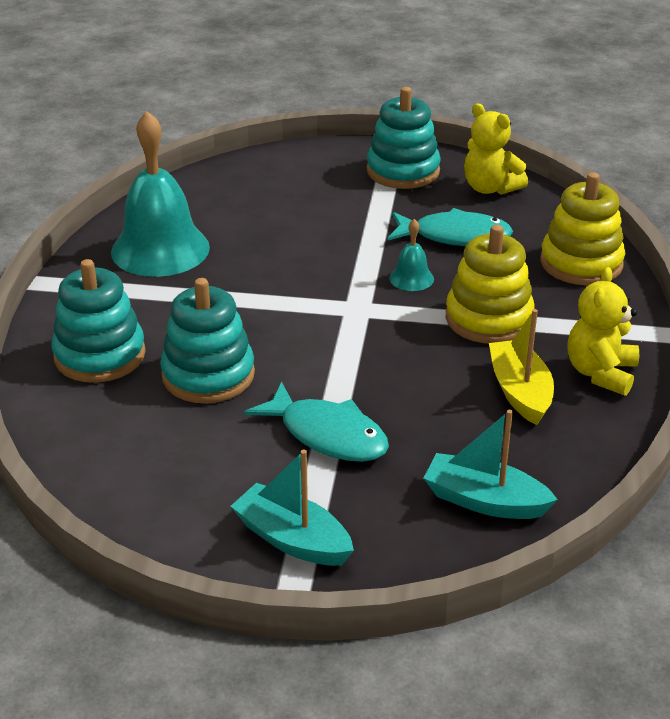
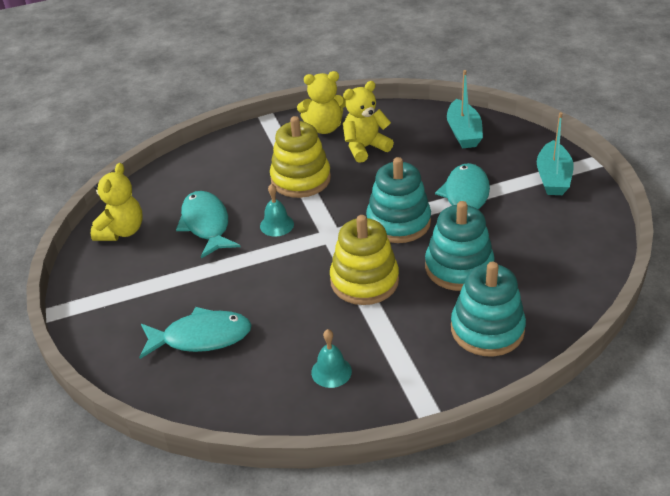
camera: 115 degrees left, 5 degrees up
turquoise bell [111,111,210,277] -> turquoise bell [311,329,352,388], size x0.44
turquoise stacking toy [367,87,441,189] -> turquoise stacking toy moved to [366,157,431,243]
yellow boat [489,309,554,425] -> yellow teddy bear [343,81,394,163]
yellow stacking toy [540,172,625,285] -> yellow stacking toy moved to [330,215,399,305]
none -> turquoise fish [139,307,252,359]

